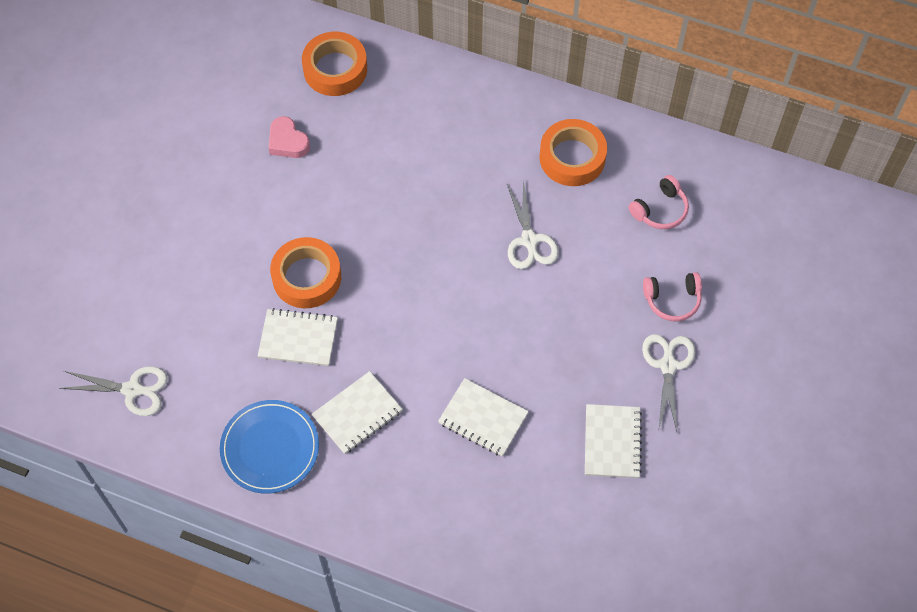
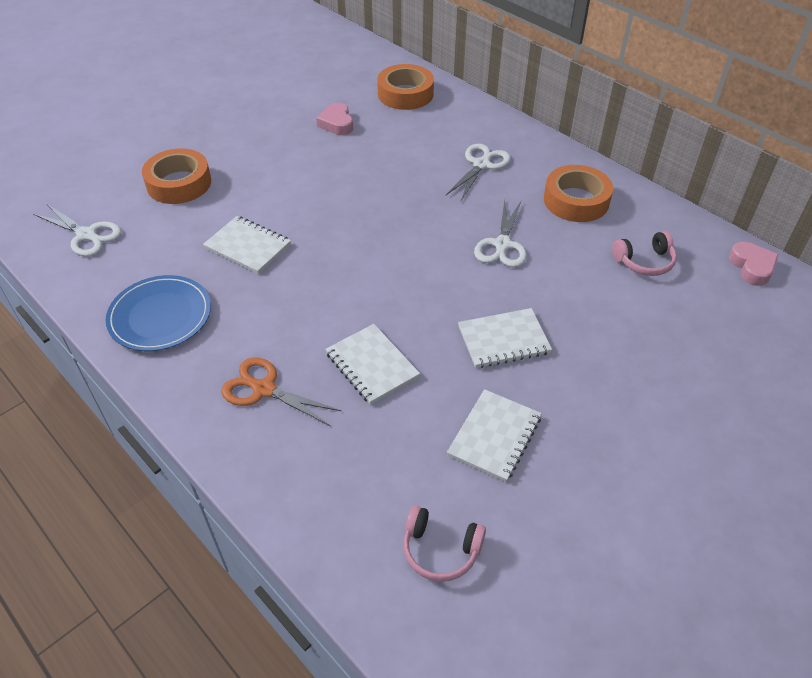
camera: 25 degrees right, 15 degrees down
orange tape [270,237,341,308] -> orange tape moved to [142,149,211,204]
white notebook [312,371,403,454] -> white notebook moved to [458,308,552,368]
white scissors [642,334,695,431] -> white scissors moved to [446,144,511,200]
pink headphones [643,272,702,321] -> pink headphones moved to [403,505,486,582]
none -> orange scissors [221,357,341,426]
none -> pink heart [729,242,779,286]

